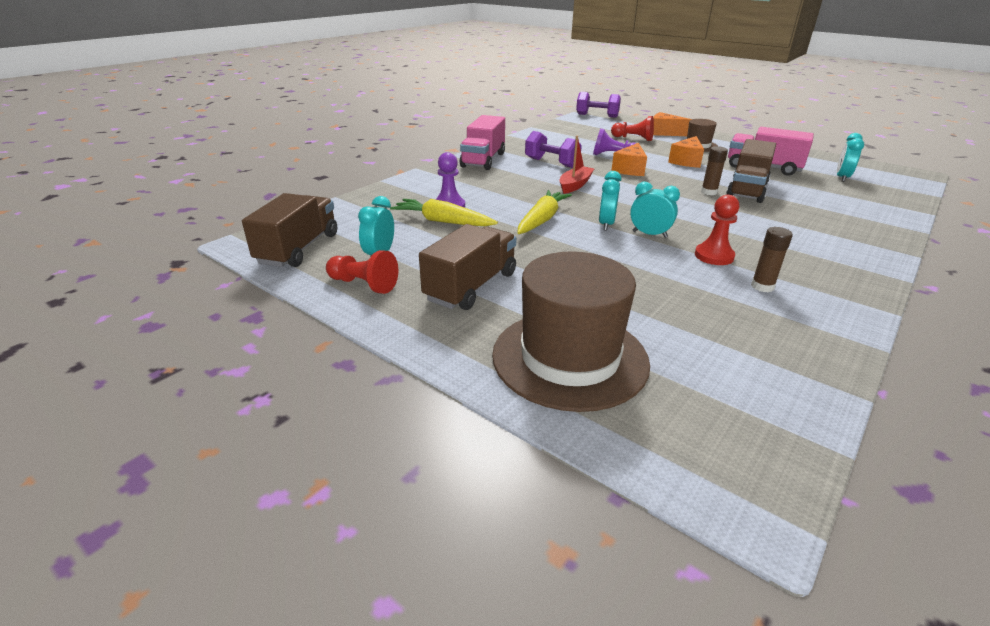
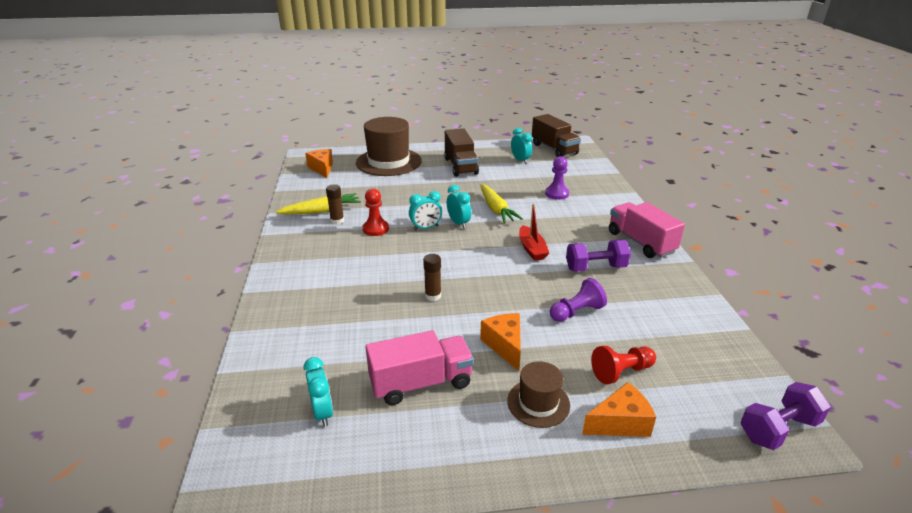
camera: 135 degrees right, 0 degrees up
red pawn [326,250,398,294] -> none
yellow carrot [390,199,498,226] -> yellow carrot moved to [276,193,361,214]
orange cheese [611,143,647,176] -> orange cheese moved to [305,149,333,178]
brown truck [726,139,776,203] -> none

